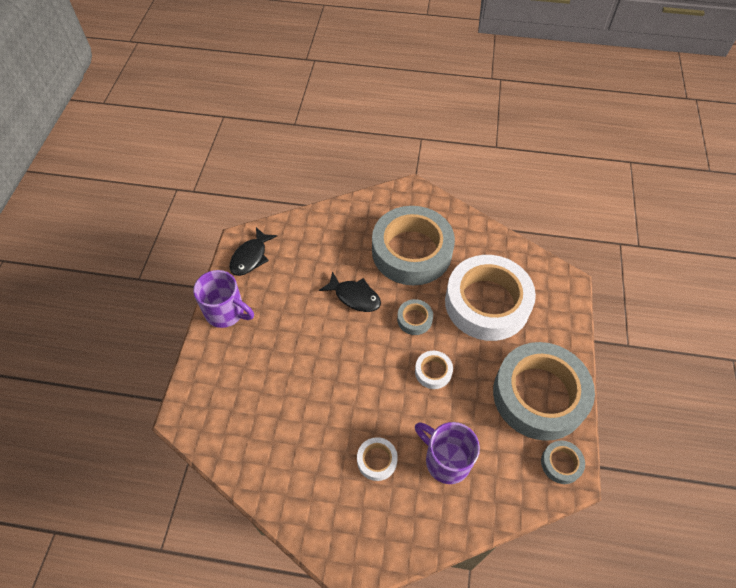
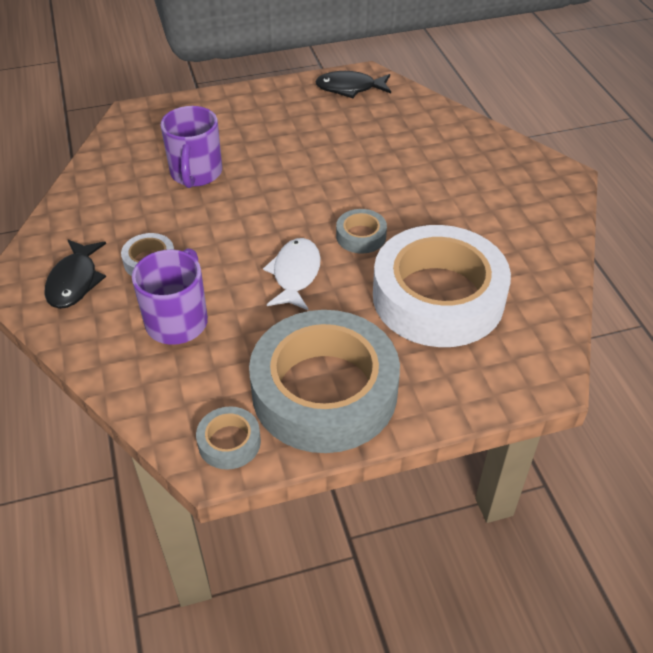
camera: 65 degrees right, 10 degrees down
purple mug [193,270,254,328] -> purple mug moved to [161,106,222,188]
black fish [319,271,381,312] -> black fish moved to [45,240,106,309]
grey tape [372,206,455,285] -> none
white tape [415,351,453,389] -> white fish [263,238,321,310]

